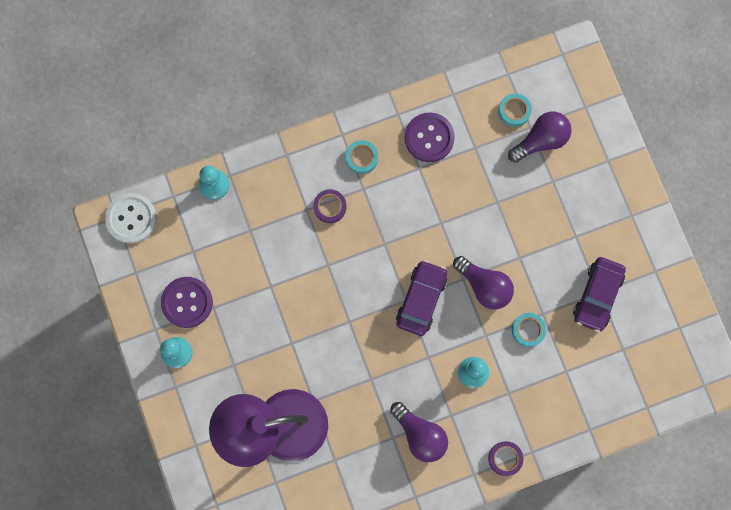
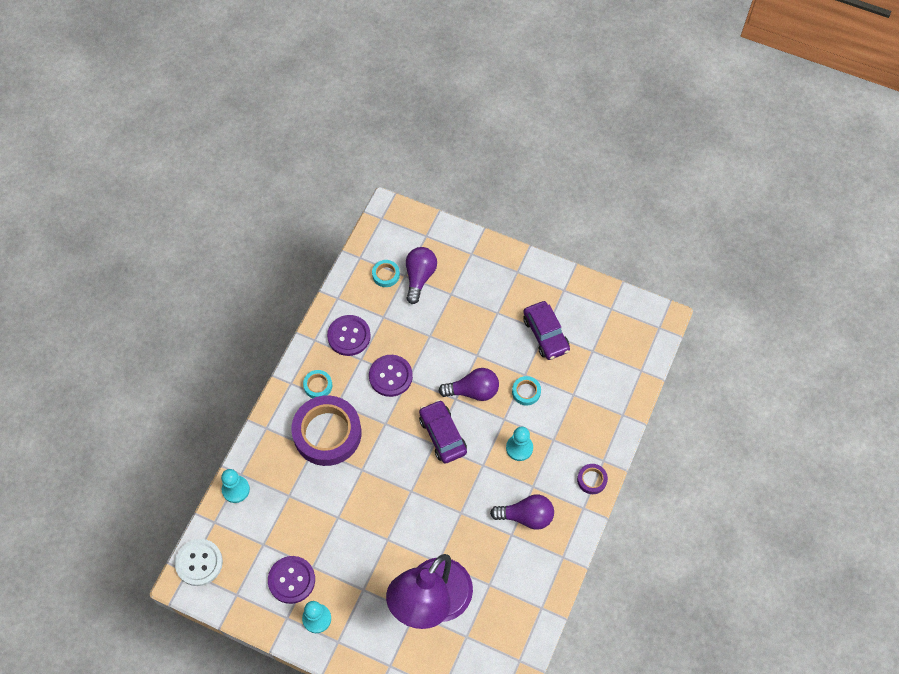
camera: 45 degrees left, 15 degrees down
purple tape [313,189,346,223] -> purple tape [291,395,361,466], size x2.34
none -> purple button [369,355,413,397]

